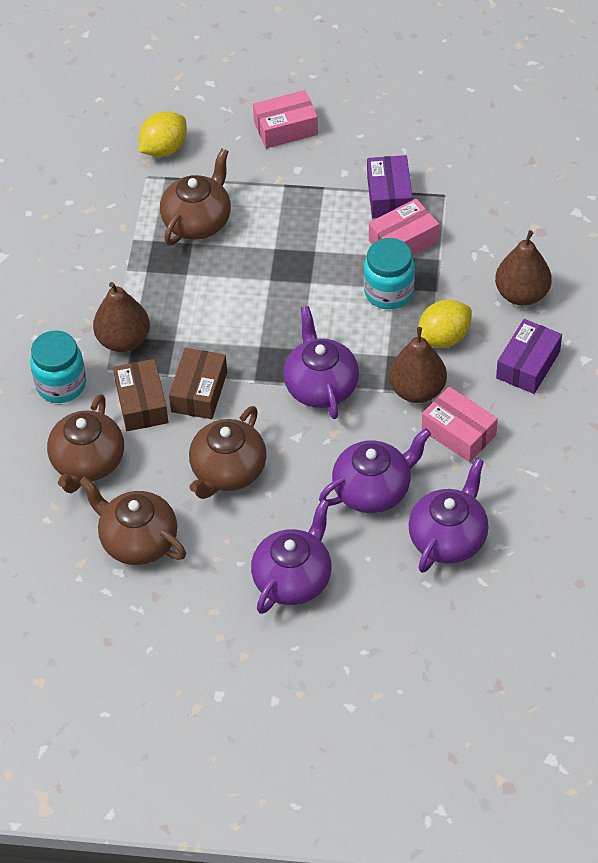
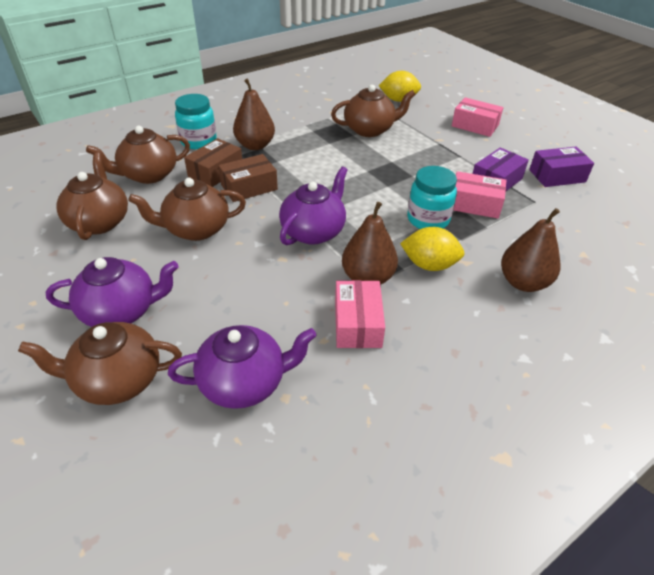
camera: 45 degrees right, 10 degrees down
purple teapot [319,428,431,513] -> none
purple box [496,319,562,394] -> purple box moved to [529,147,594,187]
none -> brown teapot [18,322,182,405]

